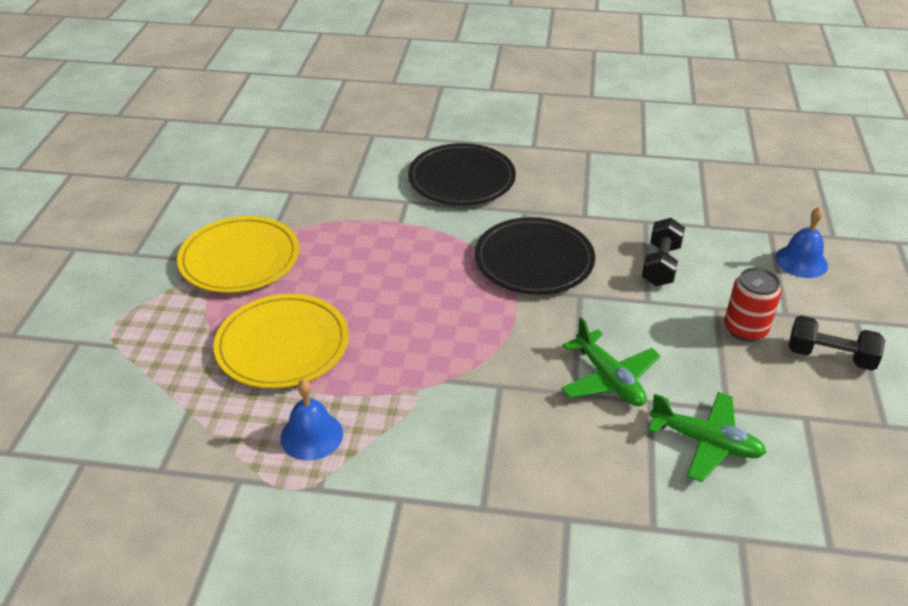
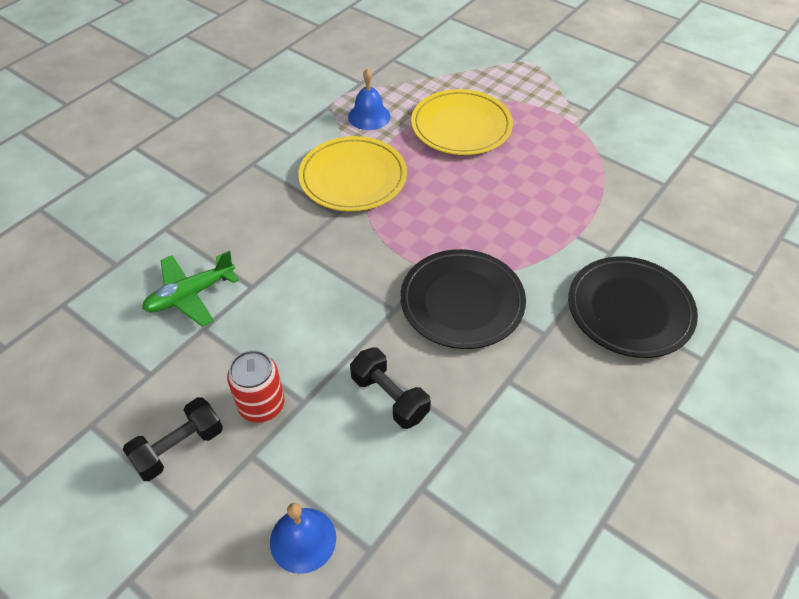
camera: 120 degrees right, 10 degrees up
yellow plate [177,216,299,293] -> yellow plate moved to [298,136,407,211]
green plane [561,317,661,406] -> none

